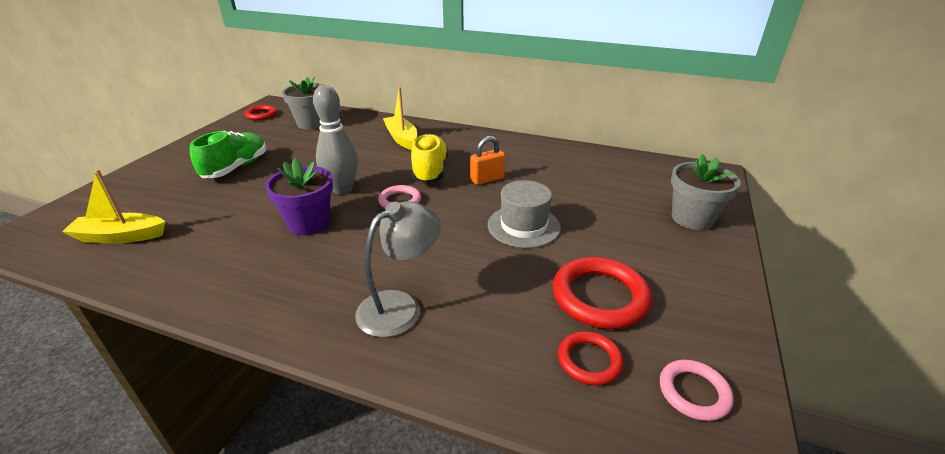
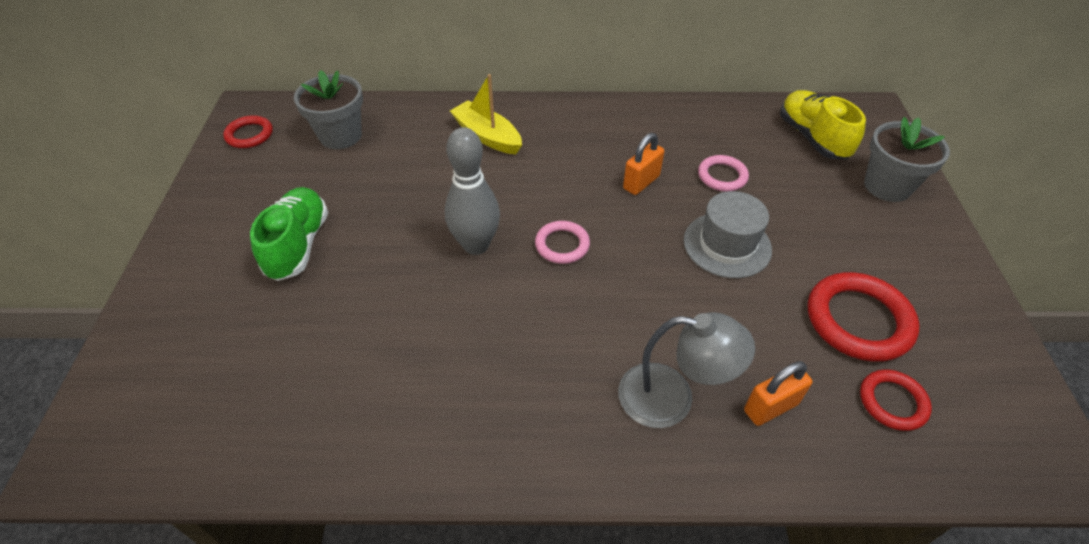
camera: 20 degrees left, 15 degrees up
yellow boat [62,169,165,243] -> none
purple flower pot [265,158,333,235] -> none
grey lamp [355,201,441,338] -> grey lamp turned 75 degrees clockwise [618,312,755,428]
yellow shoe [411,133,448,183] -> yellow shoe moved to [780,90,866,159]
pink ring [660,360,734,421] -> pink ring moved to [698,155,749,192]
none -> orange padlock [744,361,813,426]

